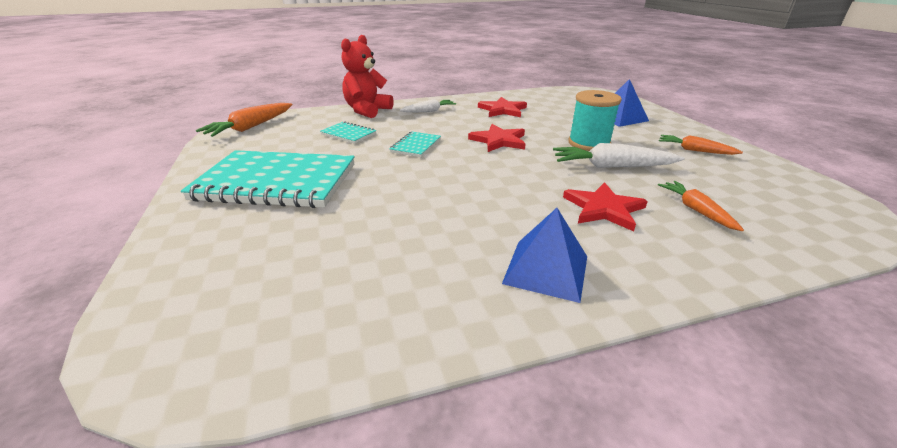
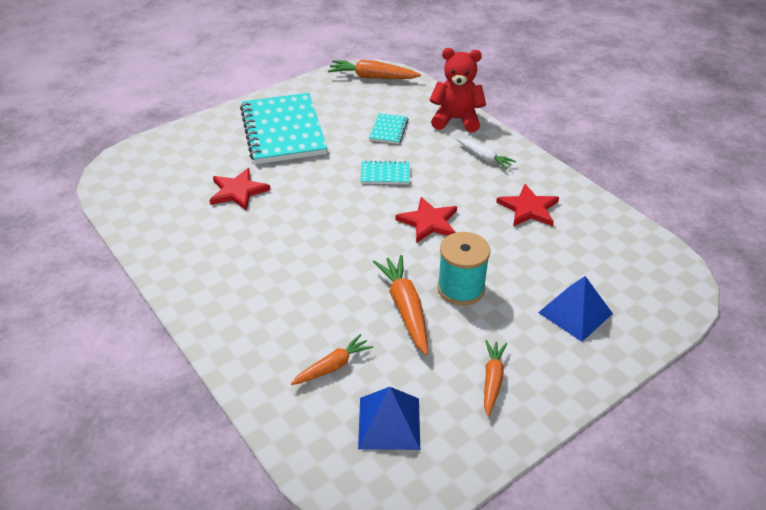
camera: 70 degrees right, 10 degrees up
blue pyramid [502,208,587,303] -> blue pyramid moved to [358,387,420,450]
white carrot [553,143,685,168] -> orange carrot [373,255,428,355]
red star [563,182,648,231] -> red star moved to [209,168,270,211]

